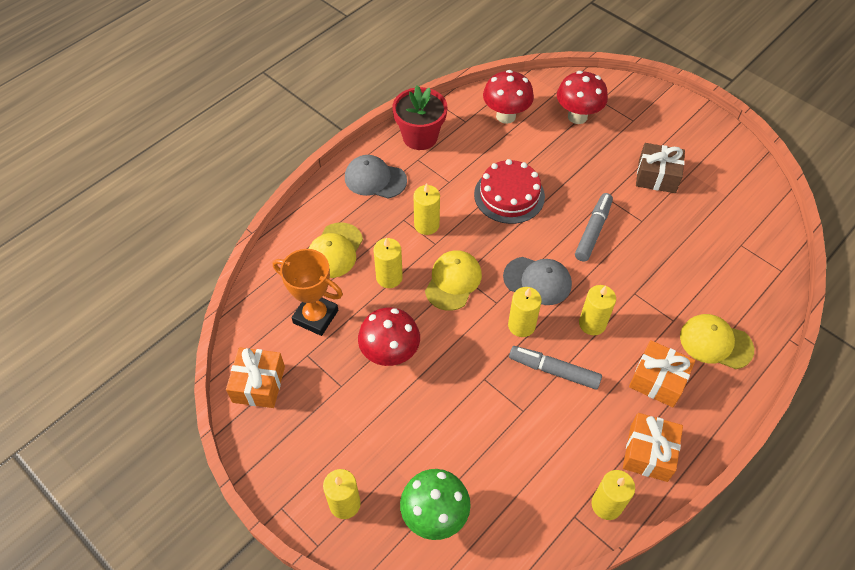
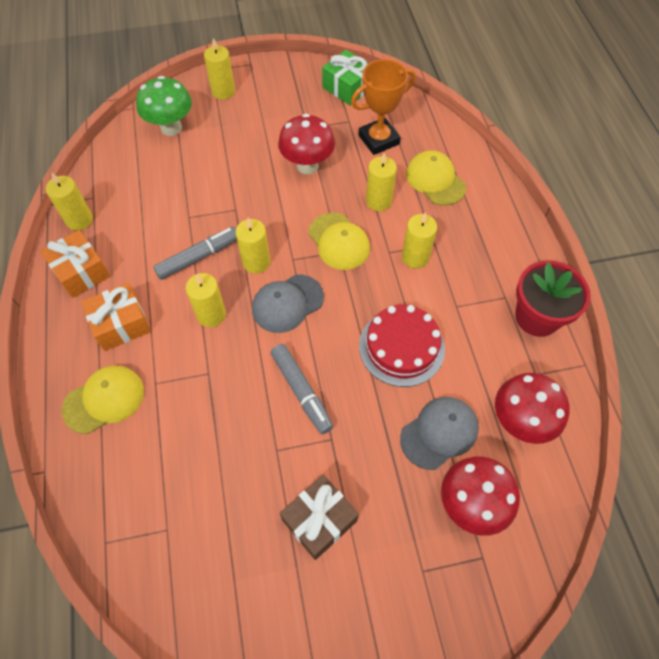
camera: 125 degrees right, 5 degrees up
orange gift [226,347,285,408] -> green gift [322,50,369,106]
grey cap [345,155,407,198] -> grey cap moved to [400,397,479,470]

